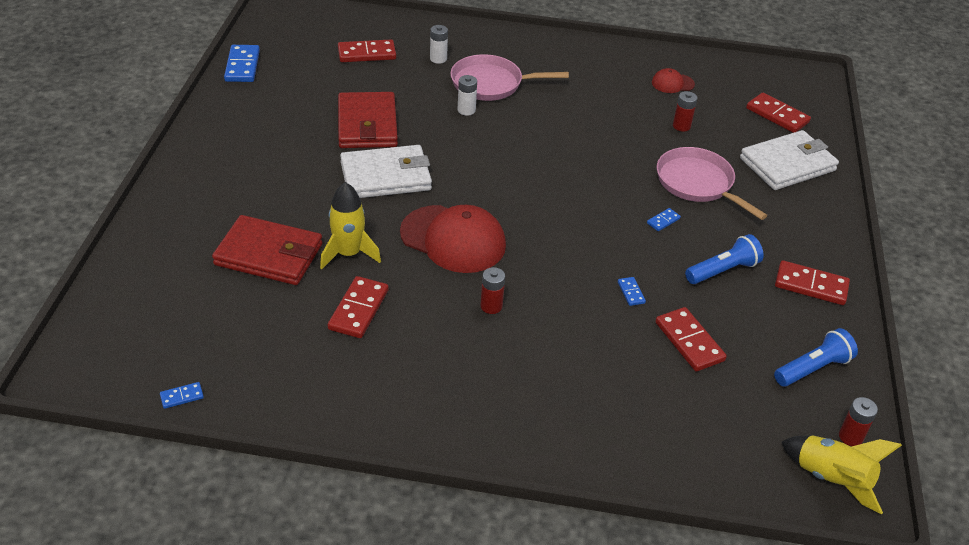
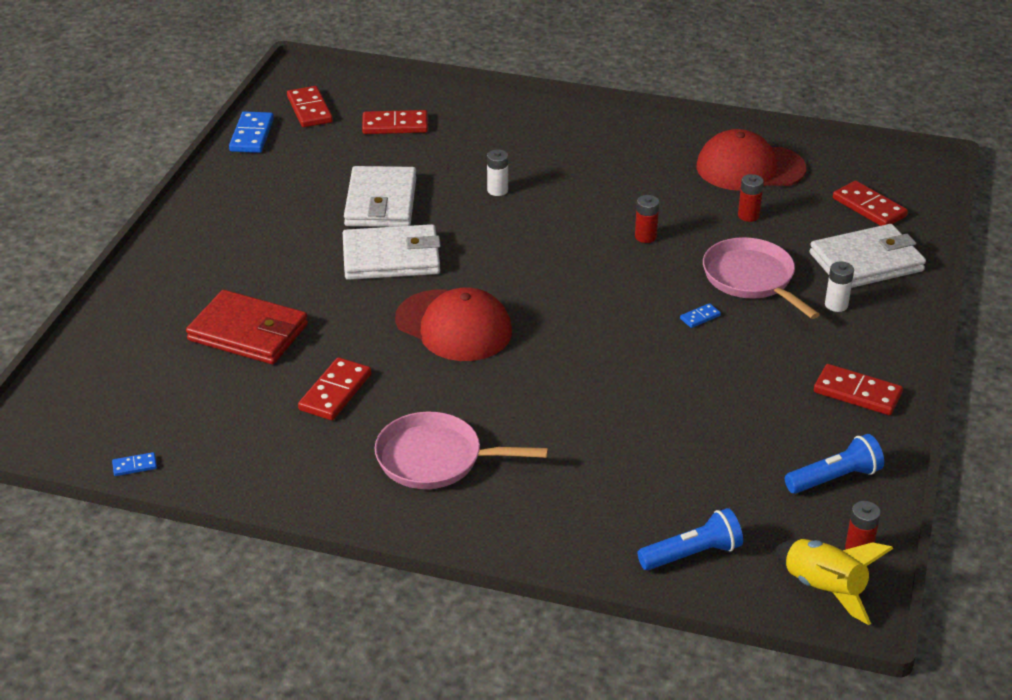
camera: 10 degrees right, 5 degrees down
yellow rocket [320,182,381,269] -> none
red wallet [338,92,398,148] -> white wallet [344,166,417,227]
white battery [430,25,448,64] -> white battery moved to [825,261,854,312]
pink pan [451,54,569,101] -> pink pan moved to [375,412,548,489]
red battery [480,267,505,314] -> red battery moved to [635,195,659,243]
blue domino [618,277,646,306] -> none
red cap [652,68,695,93] -> red cap [696,129,806,191], size x2.12
red domino [656,307,727,372] -> red domino moved to [287,86,333,127]
blue flashlight [685,234,764,284] -> blue flashlight moved to [637,508,743,570]

